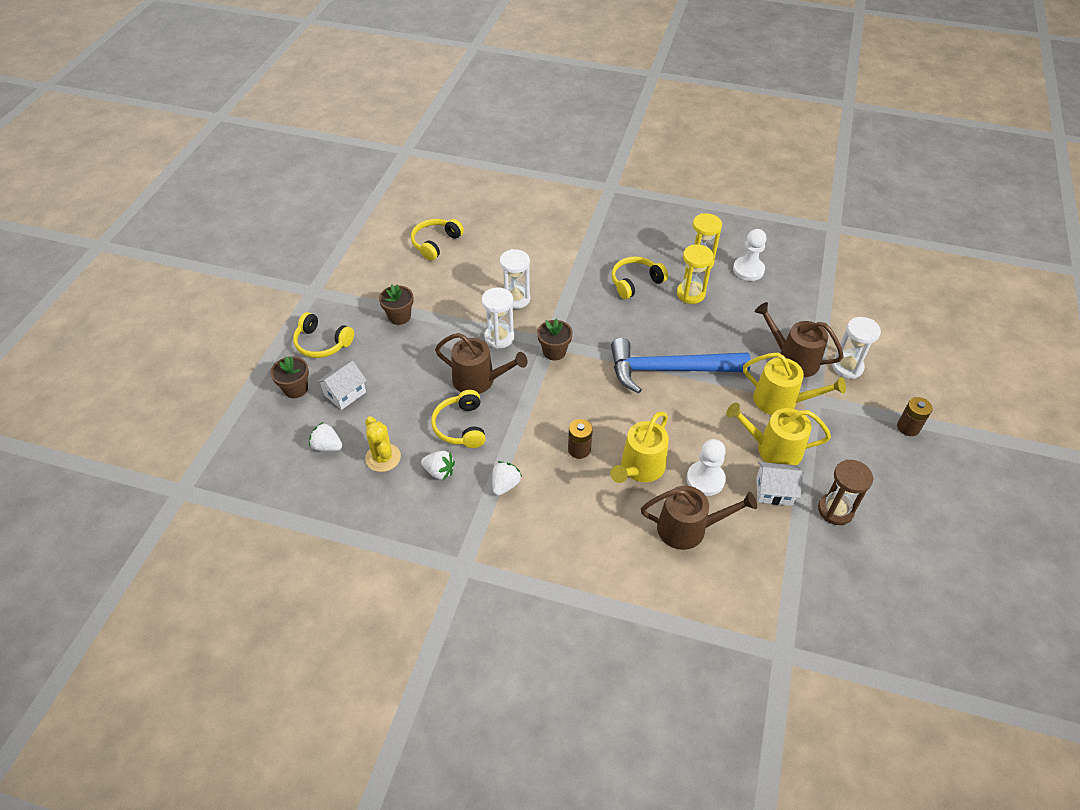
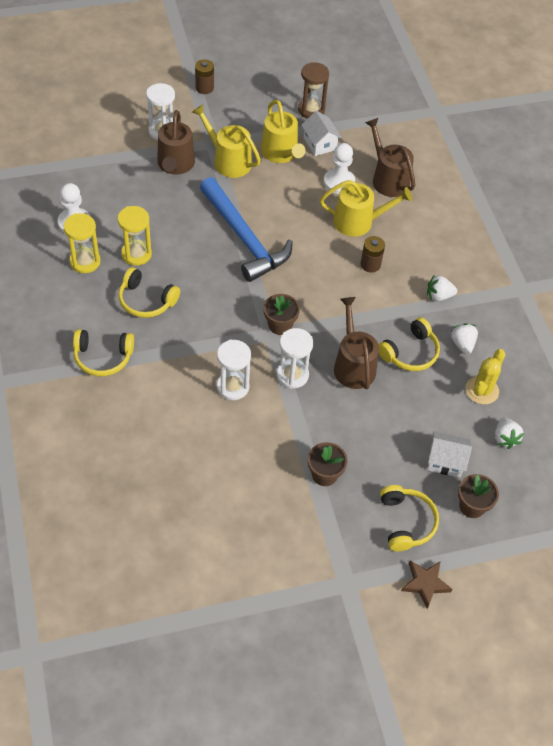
camera: 125 degrees left, 5 degrees up
yellow headphones [411,219,464,261] -> yellow headphones moved to [73,329,134,376]
yellow watering can [743,353,846,415] -> yellow watering can turned 45 degrees counterclockwise [192,104,261,178]
none -> brown star [401,560,453,609]

